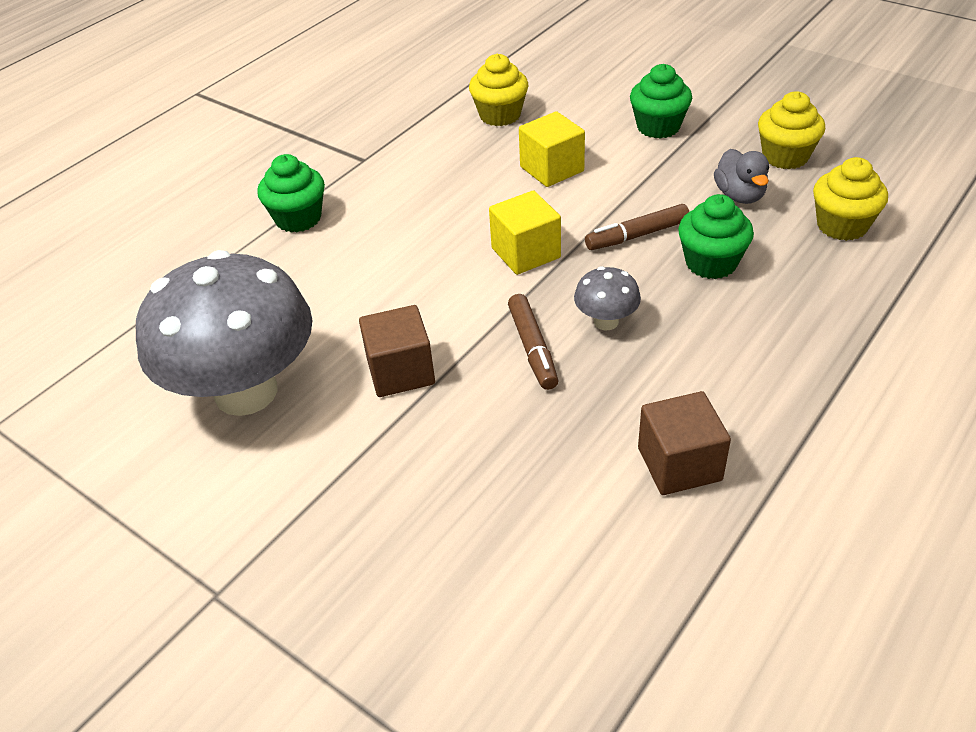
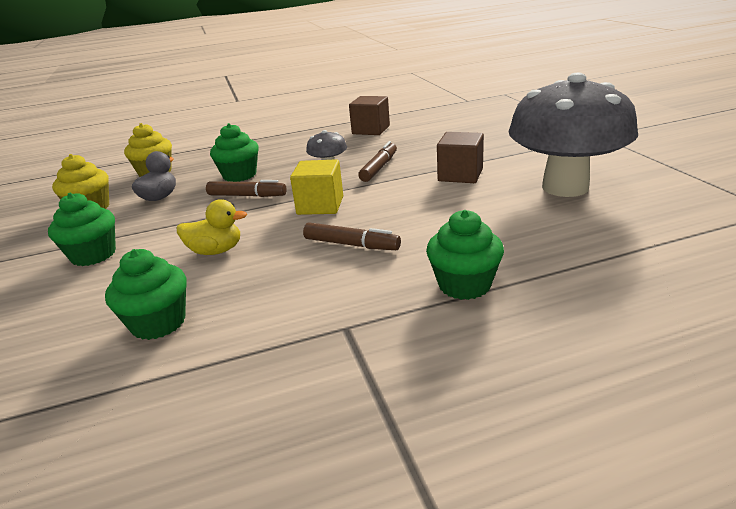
camera: 145 degrees left, 15 degrees down
yellow cupcake [469,54,528,126] -> green cupcake [105,249,187,340]
yellow cube [519,111,585,187] -> yellow duck [177,199,247,255]
none -> brown marker [303,222,401,250]

